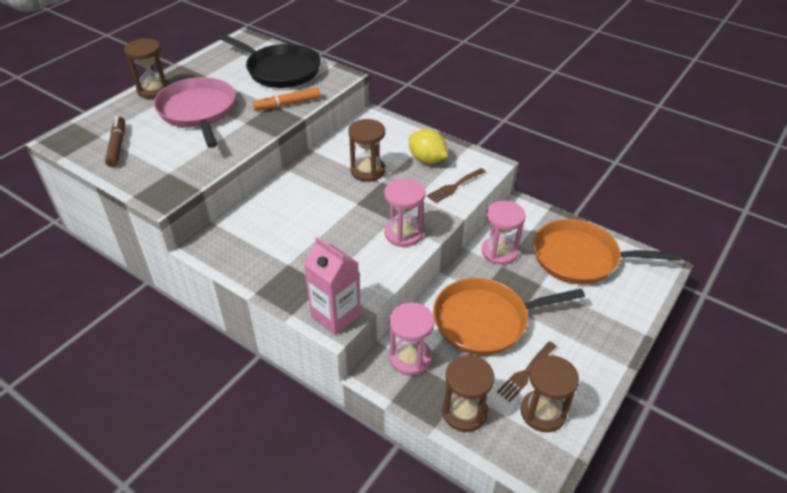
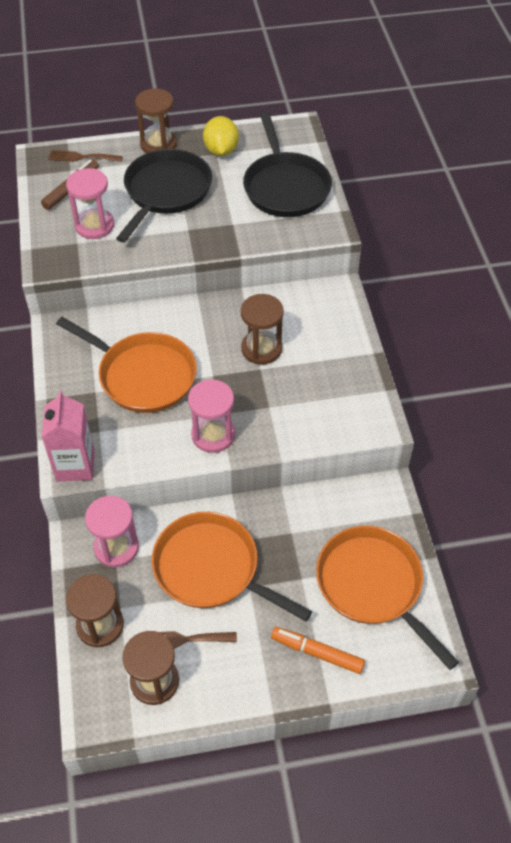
camera: 45 degrees right, 10 degrees up
pink pan [154,77,236,148] -> black pan [116,149,212,243]
orange marker [252,88,321,111] -> orange marker moved to [271,627,365,674]
yellow lemon [409,129,448,164] -> yellow lemon moved to [203,116,239,156]
brown fork [427,168,486,203] -> brown fork moved to [48,150,123,162]
pink hourglass [482,201,526,265] -> pink hourglass moved to [66,168,114,239]
none -> orange pan [56,317,197,413]

